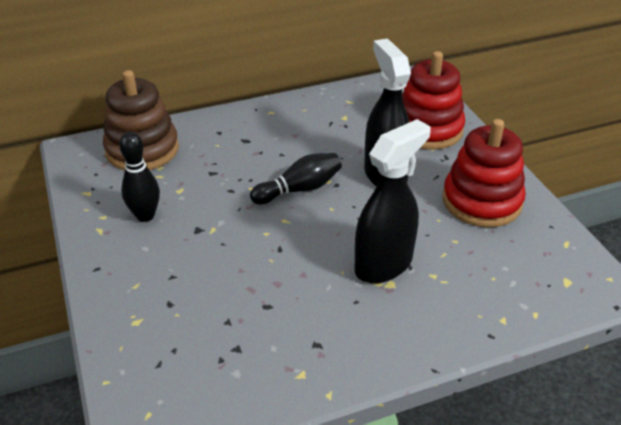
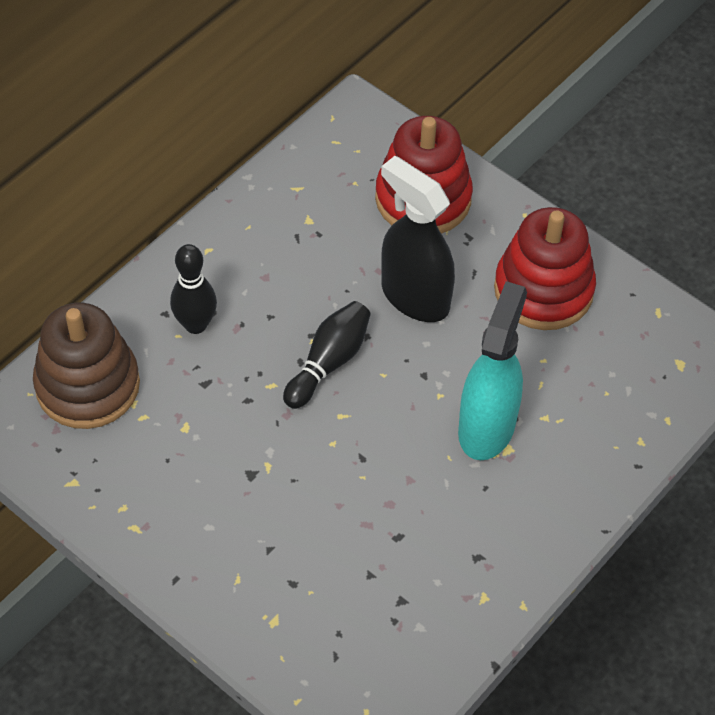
camera: 30 degrees left, 15 degrees up
black bowling pin [119,132,160,222] -> black bowling pin moved to [170,244,217,334]
black spray bottle [355,119,431,283] -> turquoise spray bottle [458,281,527,460]

